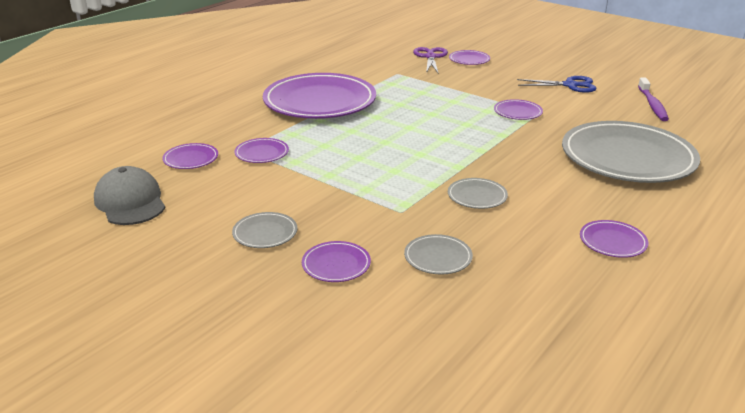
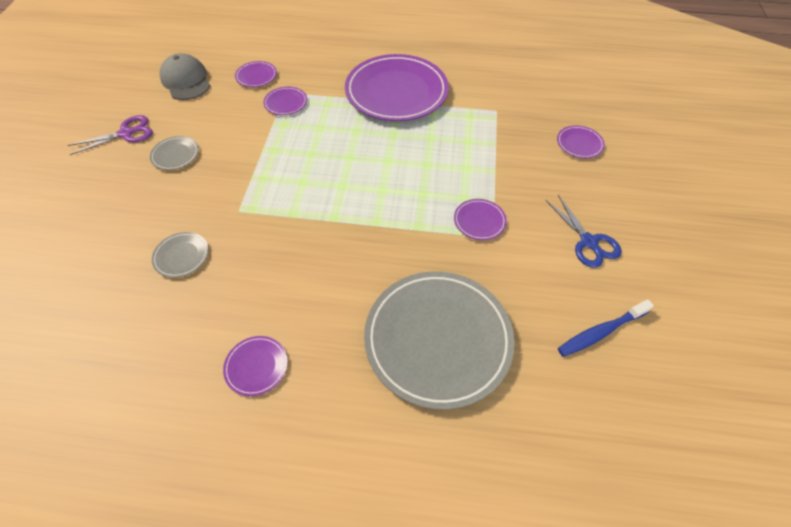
camera: 60 degrees right, 25 degrees up
grey cap [94,166,165,225] -> grey cap turned 60 degrees counterclockwise [160,53,210,100]
purple plate [302,241,371,282] -> none
purple scissors [413,47,448,74] -> purple scissors moved to [67,115,153,155]
grey plate [448,178,508,209] -> none
purple toothbrush [638,78,669,121] -> blue toothbrush [558,299,654,357]

